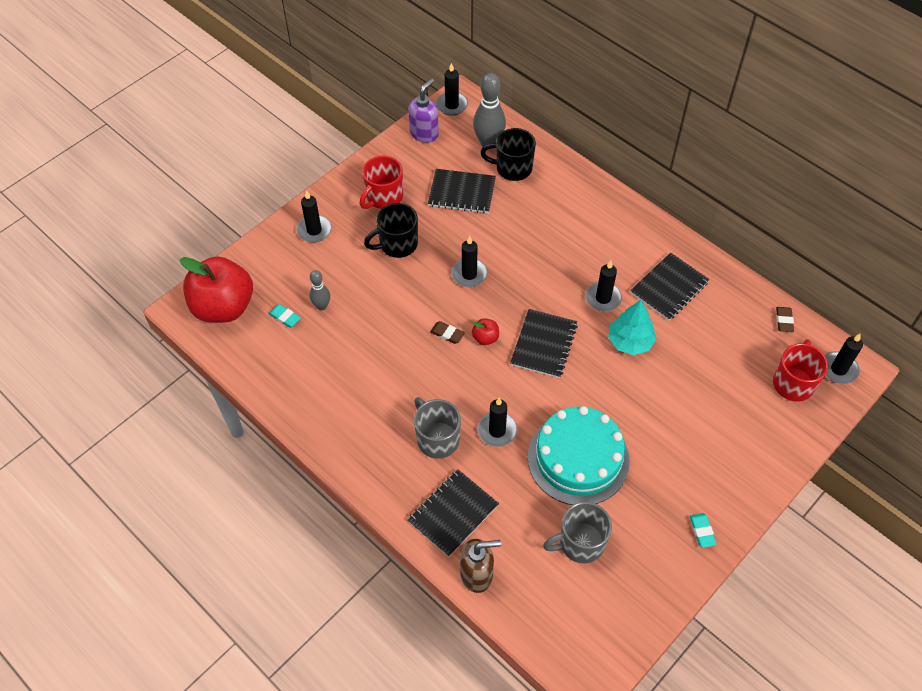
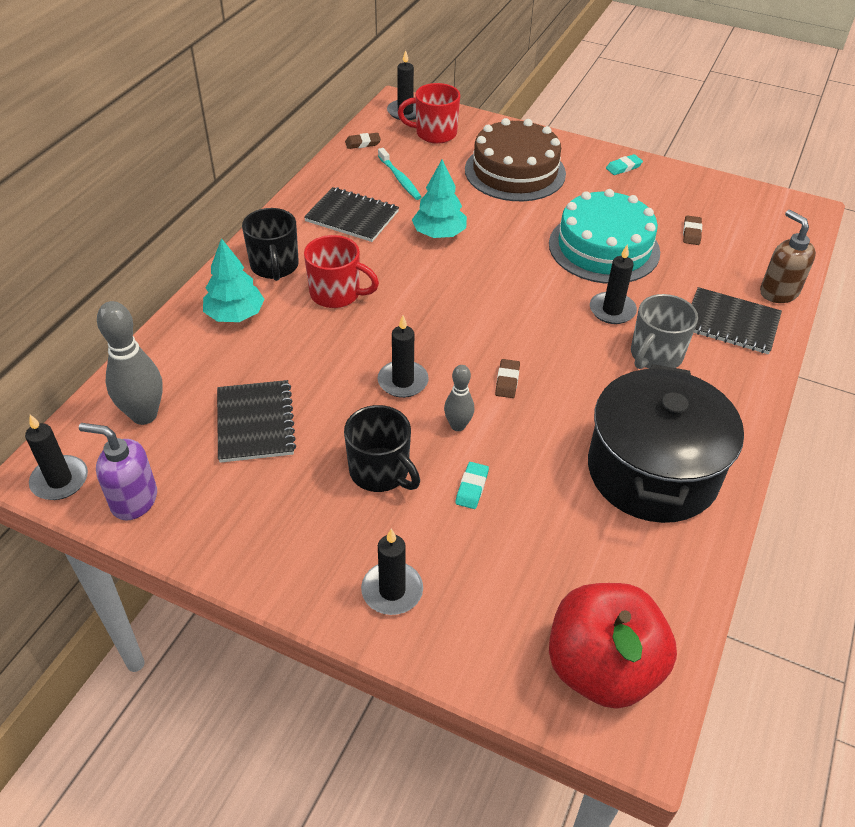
camera: 110 degrees left, 10 degrees down
turquoise eraser [269,304,301,328] -> turquoise eraser moved to [455,462,489,509]
grey bowling pin [310,270,330,310] -> grey bowling pin moved to [444,365,474,431]
red mug [359,156,403,209] -> red mug moved to [304,235,379,308]
red apple [472,318,499,345] -> none
black mug [480,128,536,181] -> black mug moved to [242,208,299,281]
black notebook [510,309,578,378] -> none
grey mug [543,502,612,563] -> brown eraser [683,215,702,245]
black candle [586,260,622,311] -> none
none -> turquoise tree [203,238,265,322]
none -> turquoise toothbrush [378,148,421,200]
none -> brown cake [465,118,566,201]
none -> black pot [588,364,744,523]

